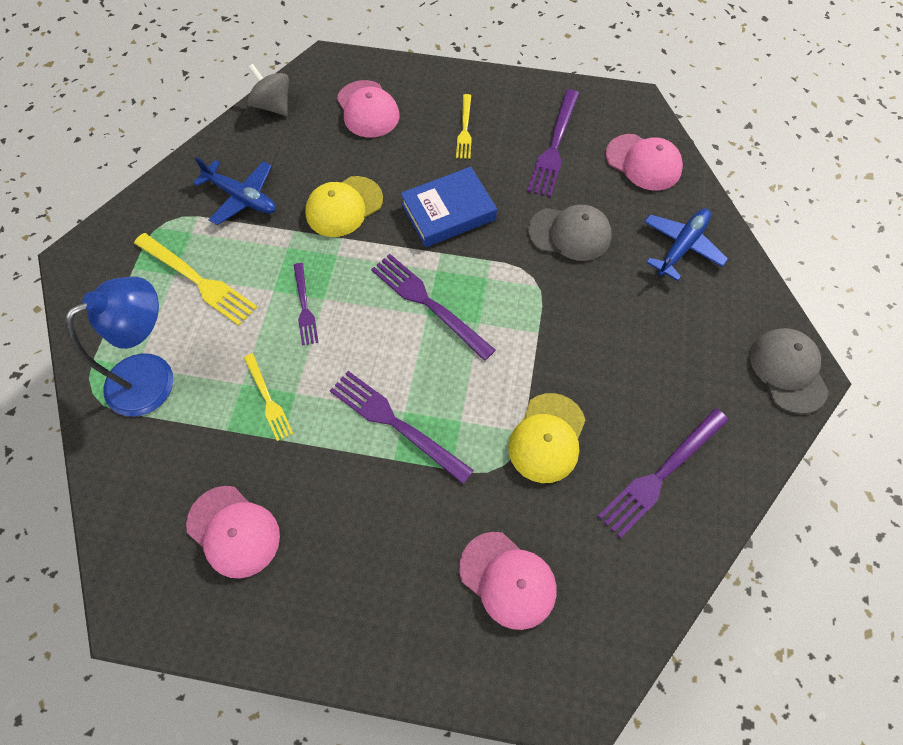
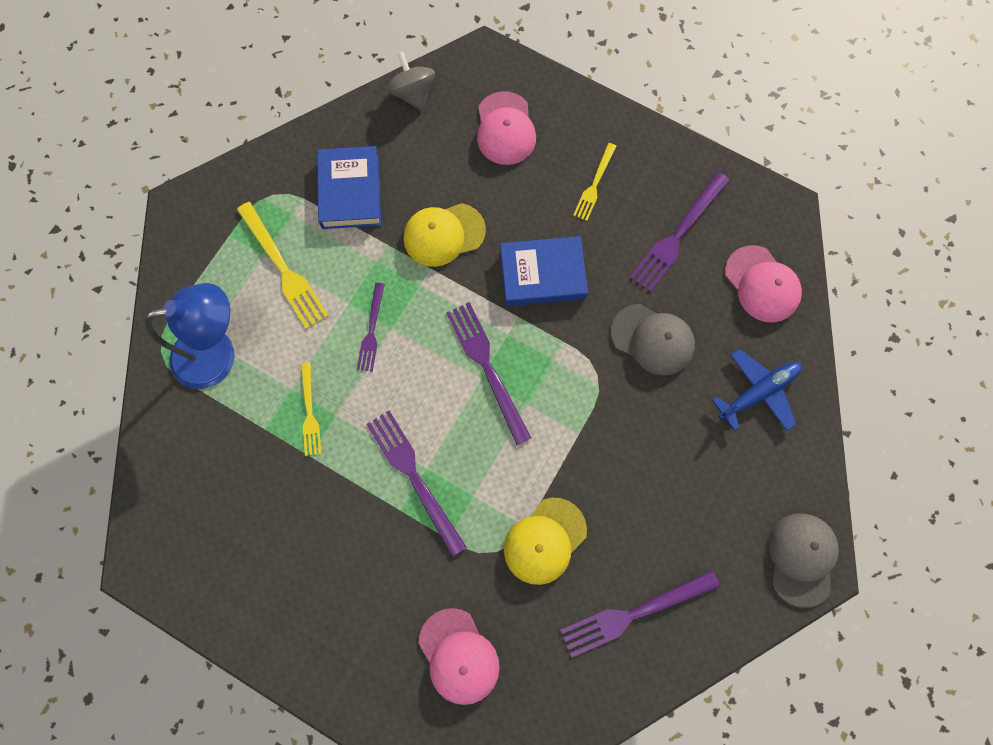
camera: 20 degrees right, 10 degrees up
pink cap [186,486,280,579] -> none
blue plane [193,157,276,225] -> blue book [317,146,381,229]

